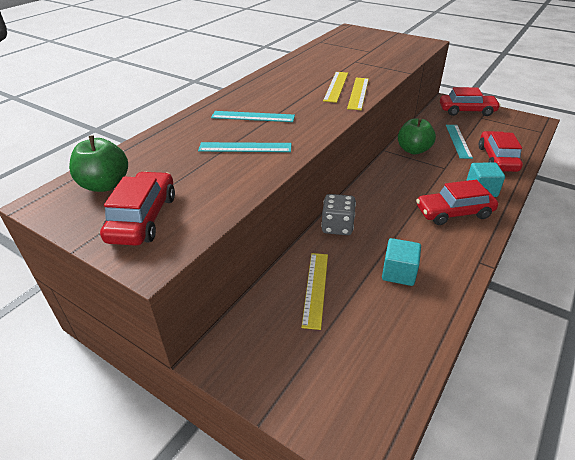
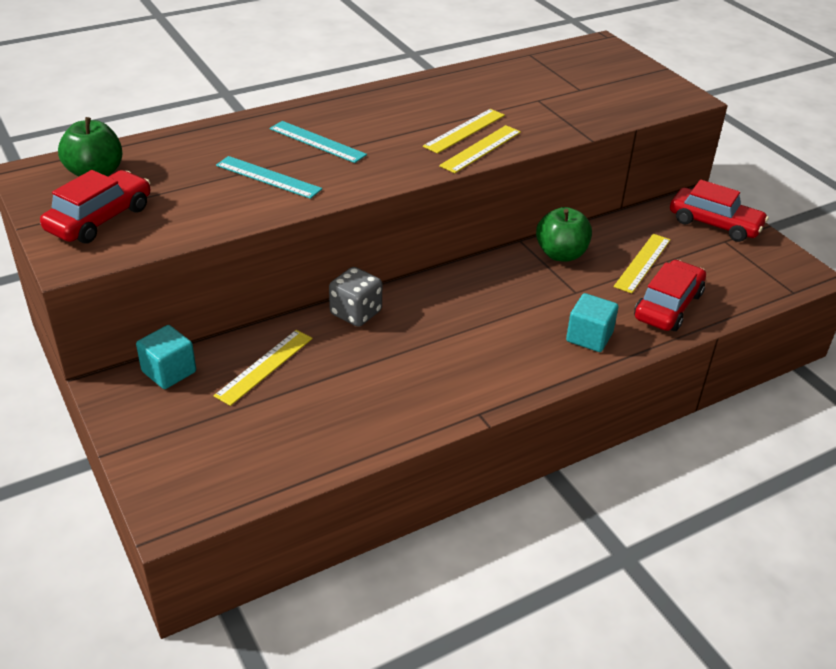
camera: 25 degrees right, 0 degrees up
turquoise cube [382,238,421,286] -> turquoise cube moved to [136,325,196,389]
red car [416,180,498,225] -> none
turquoise ruler [446,125,473,159] -> yellow ruler [614,234,670,293]

